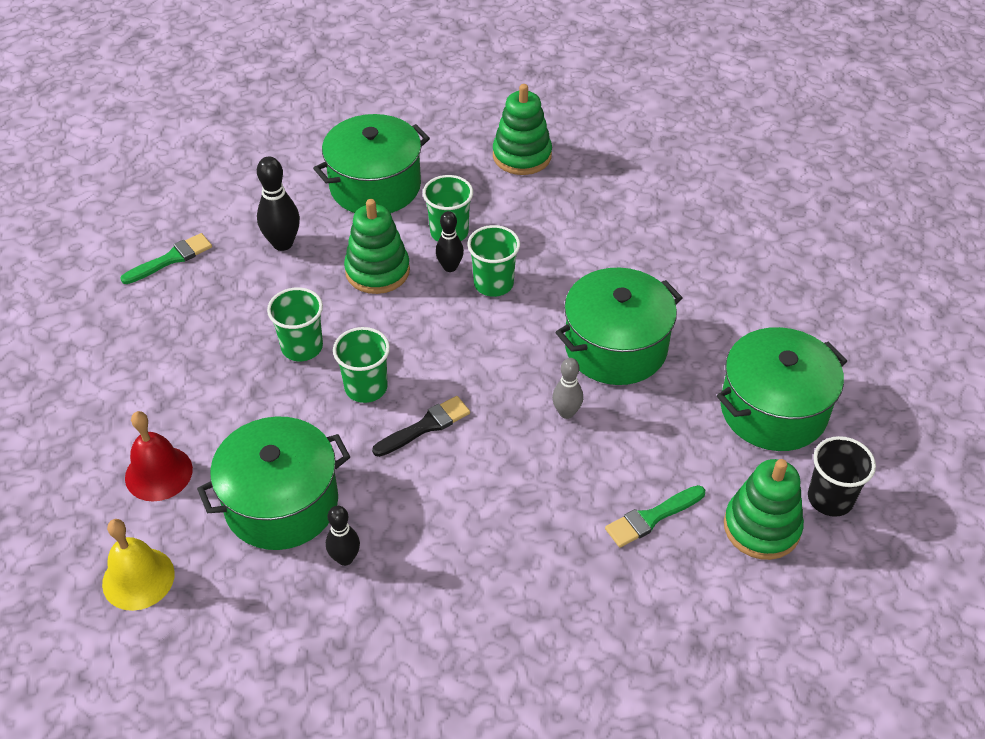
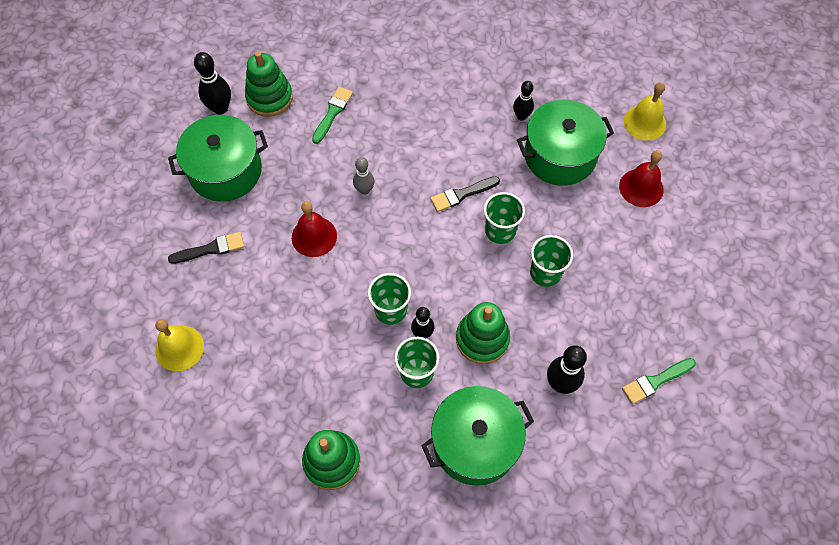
camera: 170 degrees left, 15 degrees up
green pot [555,268,683,385] -> red bell [292,201,337,257]
green brush [605,485,705,548] -> green brush turned 45 degrees counterclockwise [312,87,353,144]
black cup [808,436,876,517] -> black bowling pin [194,52,231,115]
none -> yellow bell [155,319,204,371]
none -> black brush [168,232,244,264]

